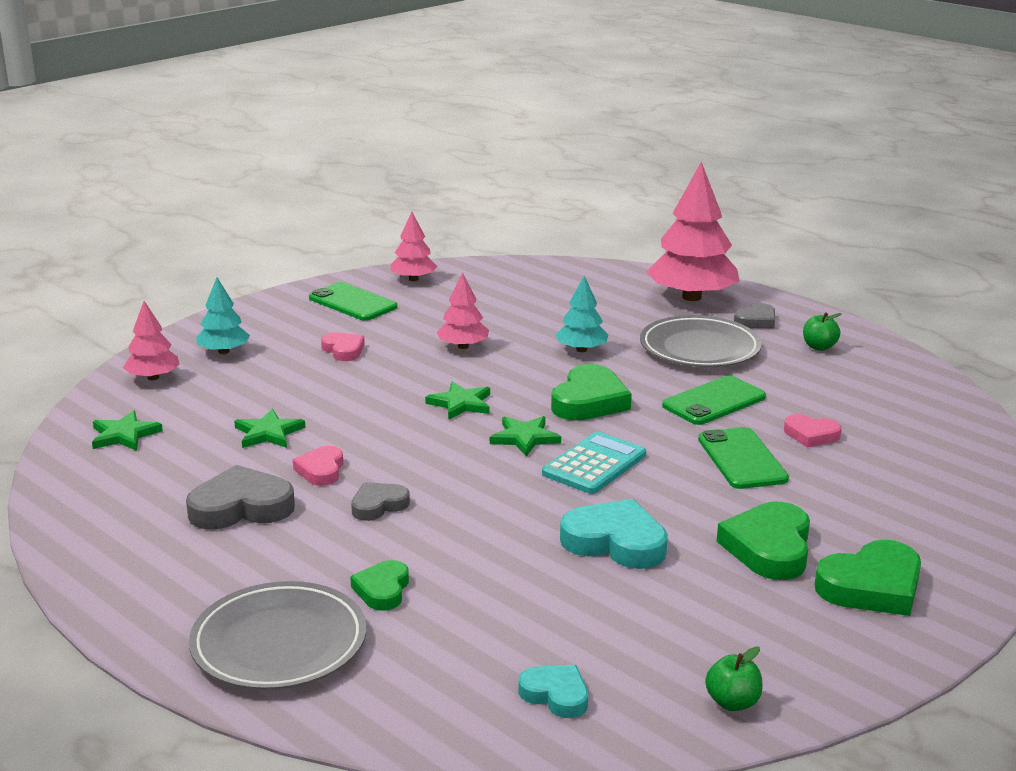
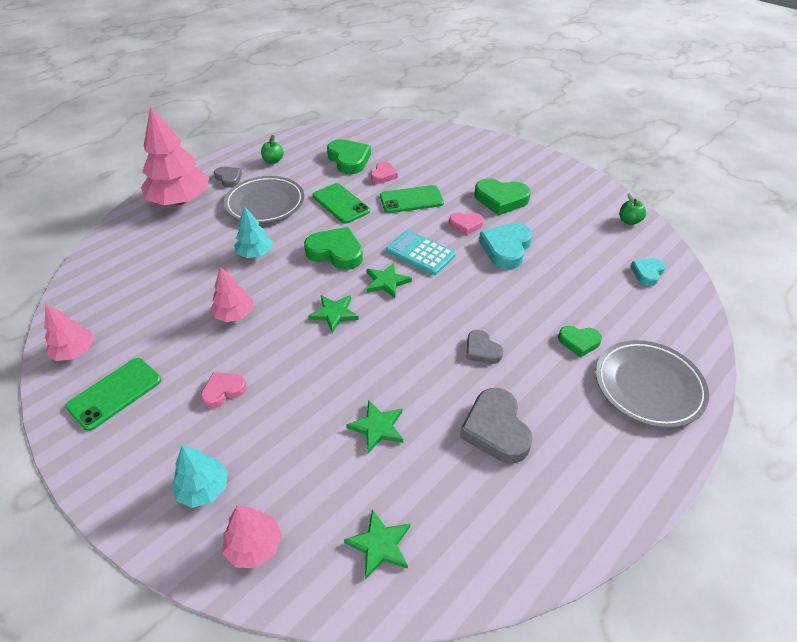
camera: 90 degrees left, 20 degrees up
pink heart [293,446,343,486] -> pink heart moved to [449,213,484,235]
green heart [814,540,921,616] -> green heart moved to [327,139,371,174]

